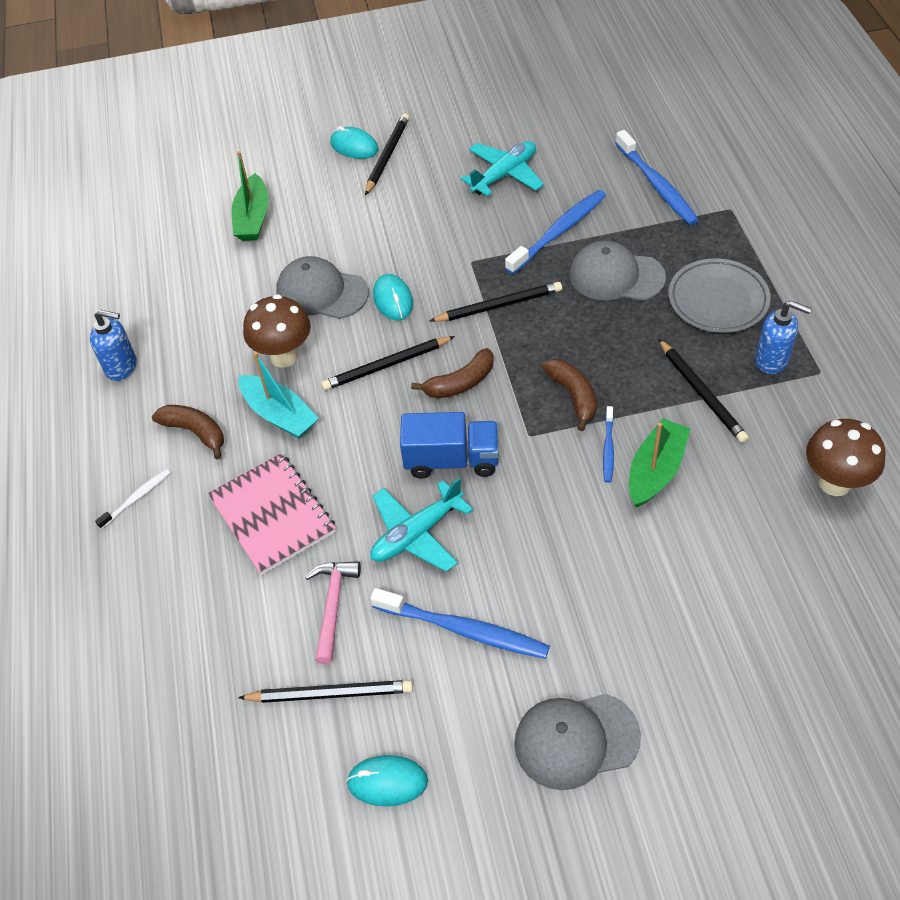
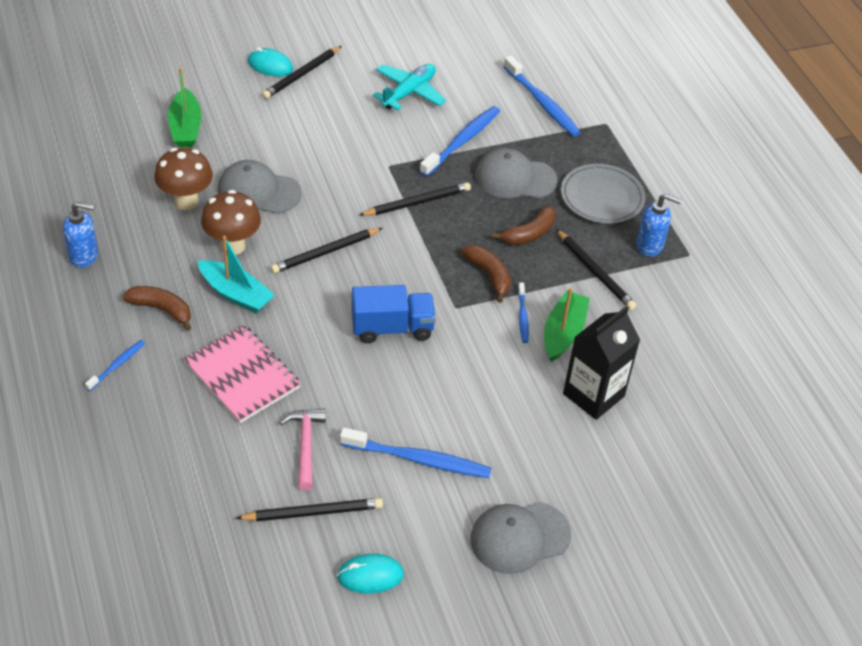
camera: 15 degrees left, 5 degrees down
white toothbrush [95,469,170,529] -> blue toothbrush [85,340,145,391]
black pencil [365,113,409,195] -> black pencil turned 150 degrees counterclockwise [262,46,342,99]
turquoise plane [371,477,473,572] -> none
turquoise mouse [373,274,413,320] -> none
brown banana [411,348,494,398] -> brown banana moved to [492,206,556,245]
brown mushroom [806,419,886,496] -> brown mushroom moved to [154,148,213,210]
none -> black carton [563,306,640,420]

